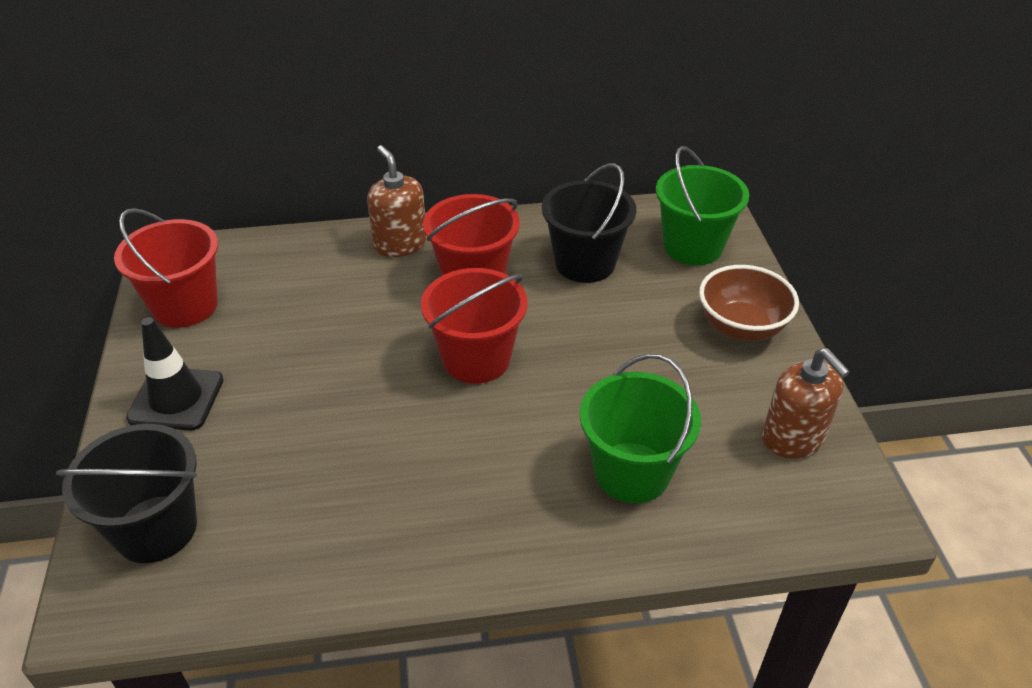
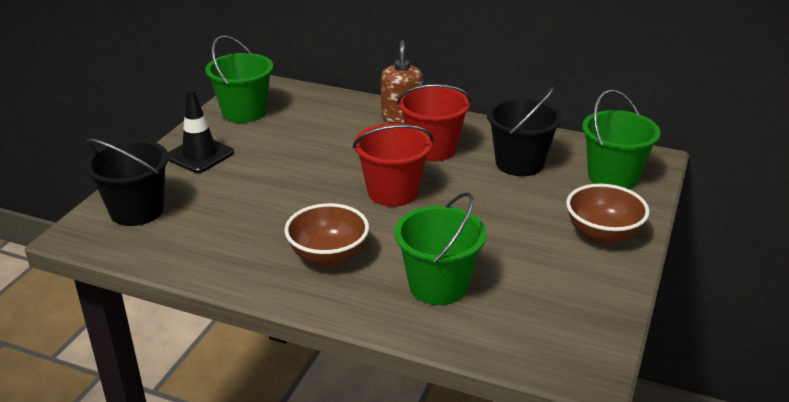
camera: 30 degrees right, 10 degrees down
red bucket [114,208,218,328] -> green bucket [205,35,273,123]
brown soap dispenser [762,348,850,458] -> none
none -> brown bowl [284,203,369,267]

